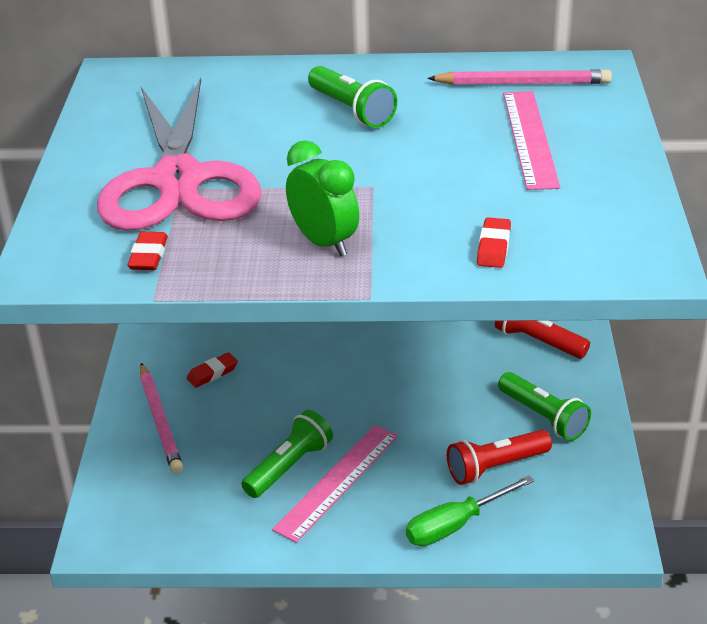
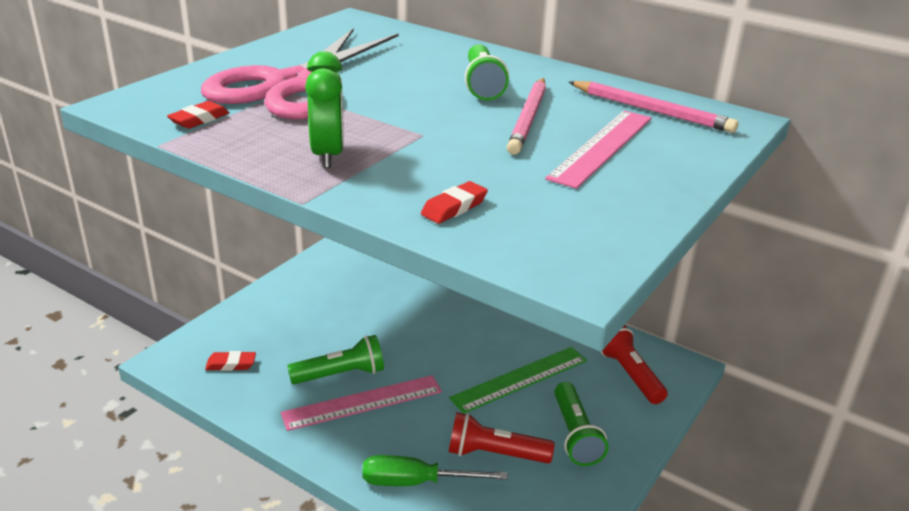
camera: 30 degrees right, 5 degrees down
pink pencil [140,363,183,474] -> pink pencil moved to [507,78,546,155]
red eraser [187,352,238,388] -> red eraser moved to [205,351,256,371]
none -> green ruler [449,347,587,414]

